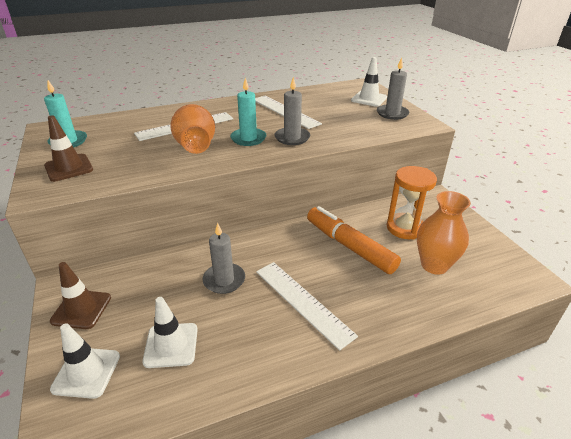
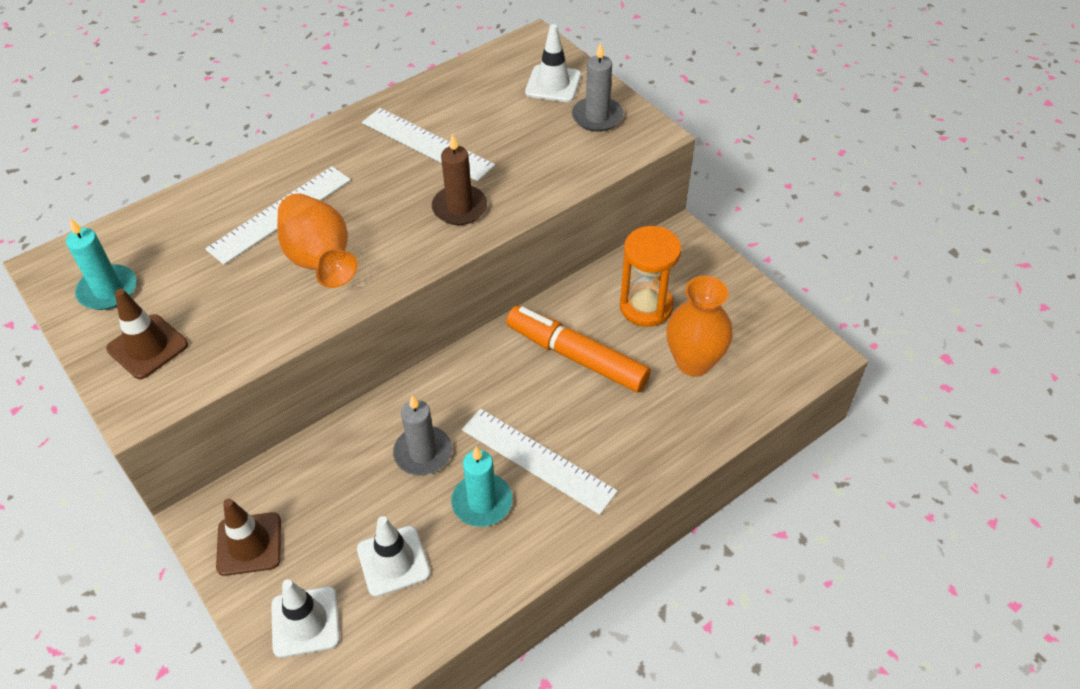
camera: 15 degrees left, 15 degrees up
turquoise candle [230,78,267,146] -> turquoise candle moved to [451,447,512,527]
grey candle [275,77,310,145] -> brown candle [432,133,487,225]

